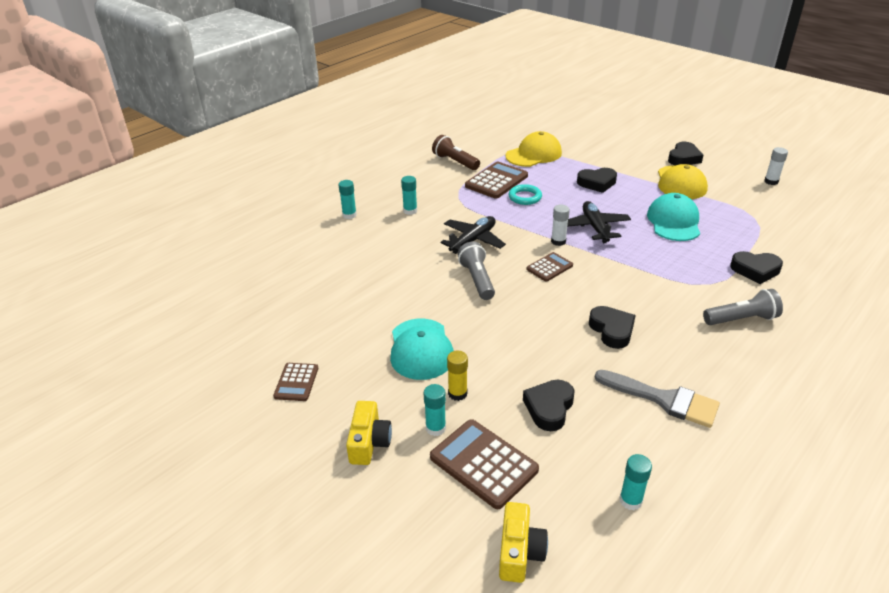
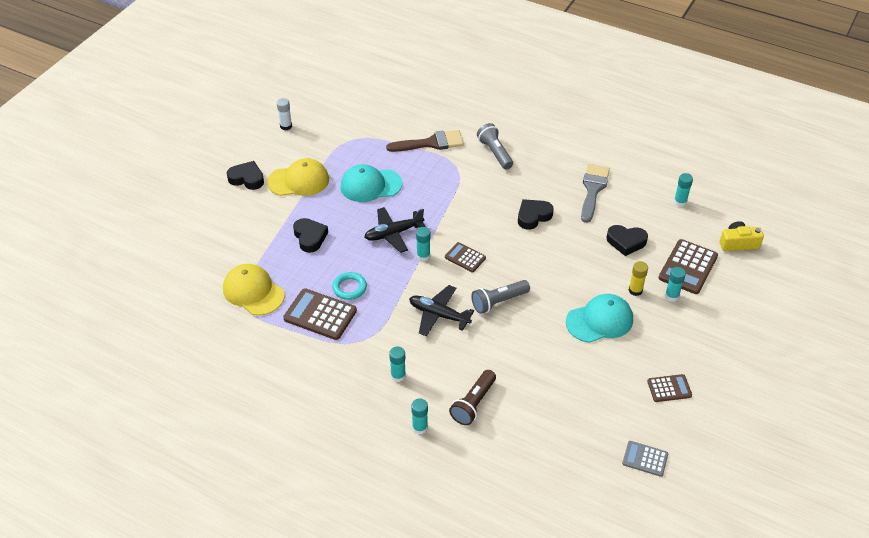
camera: 105 degrees left, 10 degrees up
yellow camera [346,401,392,465] -> none
brown flashlight [432,135,480,170] -> brown flashlight moved to [449,370,496,425]
white glue stick [551,205,570,246] -> turquoise glue stick [416,227,430,261]
black heart [730,251,783,284] -> brown brush [386,130,464,152]
none -> grey calculator [622,441,668,477]

